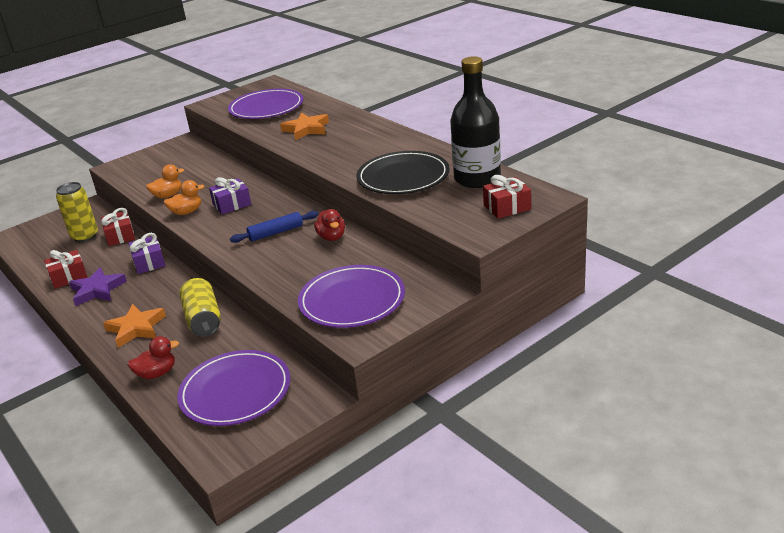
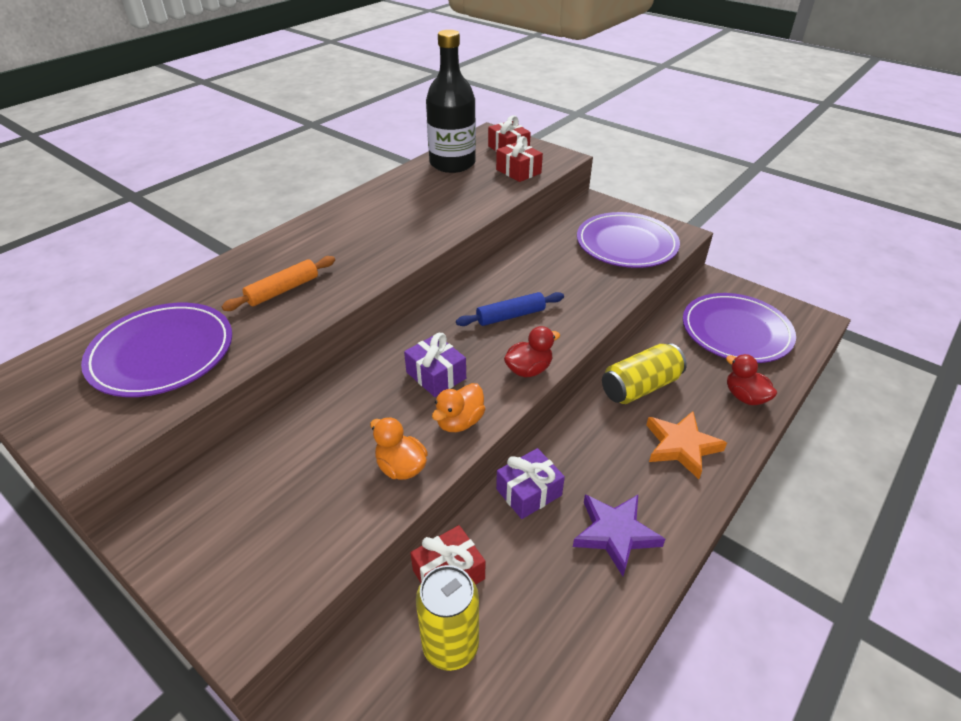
camera: 105 degrees left, 10 degrees up
red gift [44,250,88,289] -> red gift moved to [496,136,543,182]
orange duck [164,180,205,215] -> orange duck turned 105 degrees counterclockwise [432,383,485,432]
blue rolling pin [230,211,319,243] -> blue rolling pin turned 75 degrees counterclockwise [456,292,564,326]
orange star [280,113,329,140] -> orange rolling pin [222,256,335,311]
red duck [314,209,345,241] -> red duck moved to [504,326,560,377]
black plate [356,151,450,194] -> none

